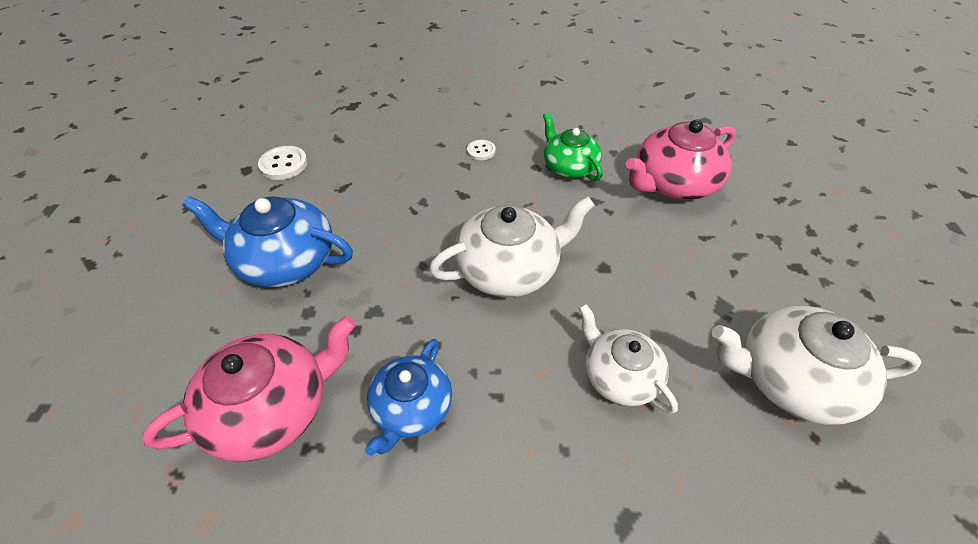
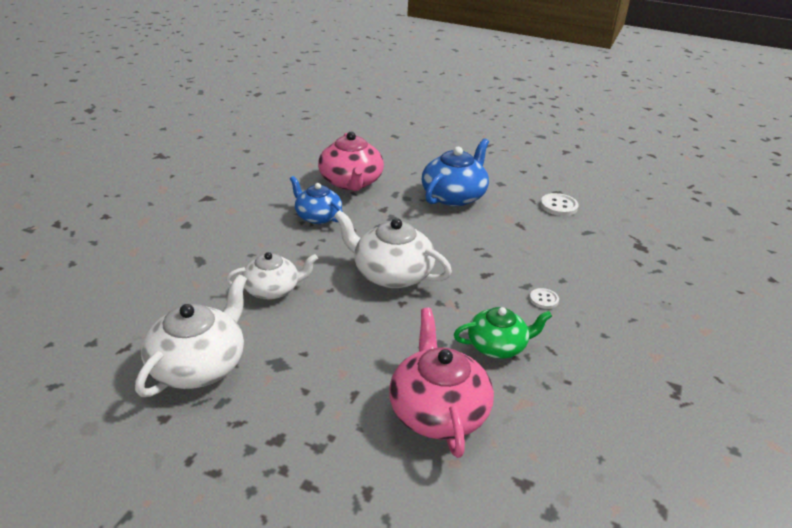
camera: 110 degrees right, 15 degrees down
white teapot [429,196,595,297] -> white teapot turned 120 degrees clockwise [334,210,452,288]

